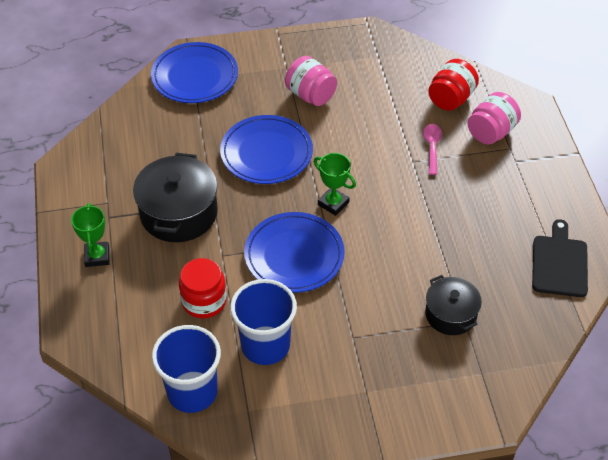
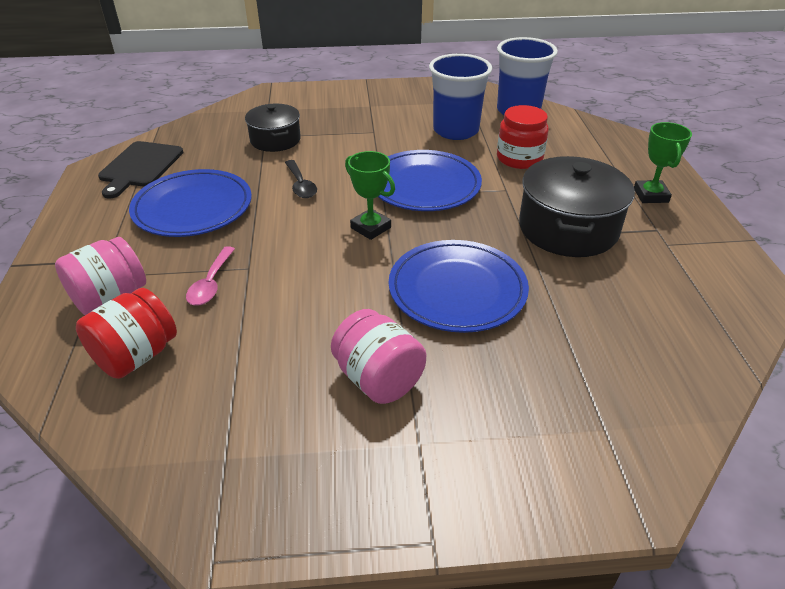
camera: 175 degrees left, 10 degrees down
blue plate [151,42,238,103] -> blue plate moved to [129,169,252,237]
none -> black spoon [285,160,317,198]

